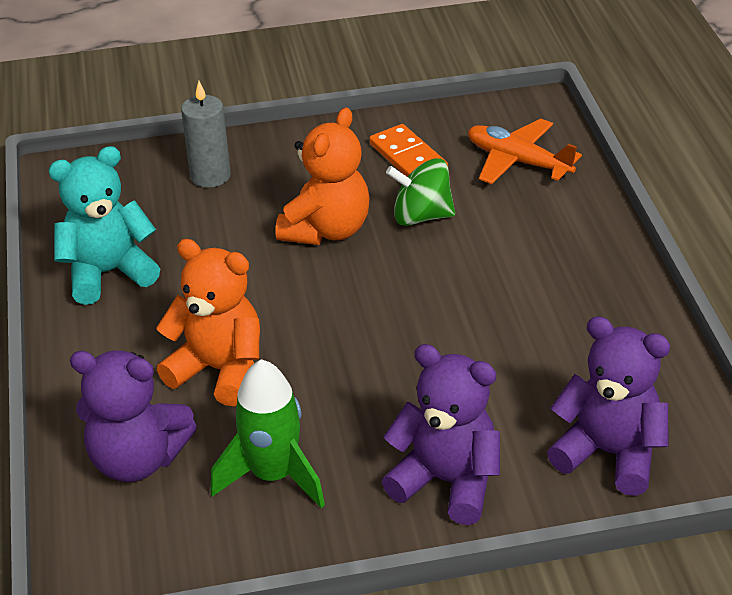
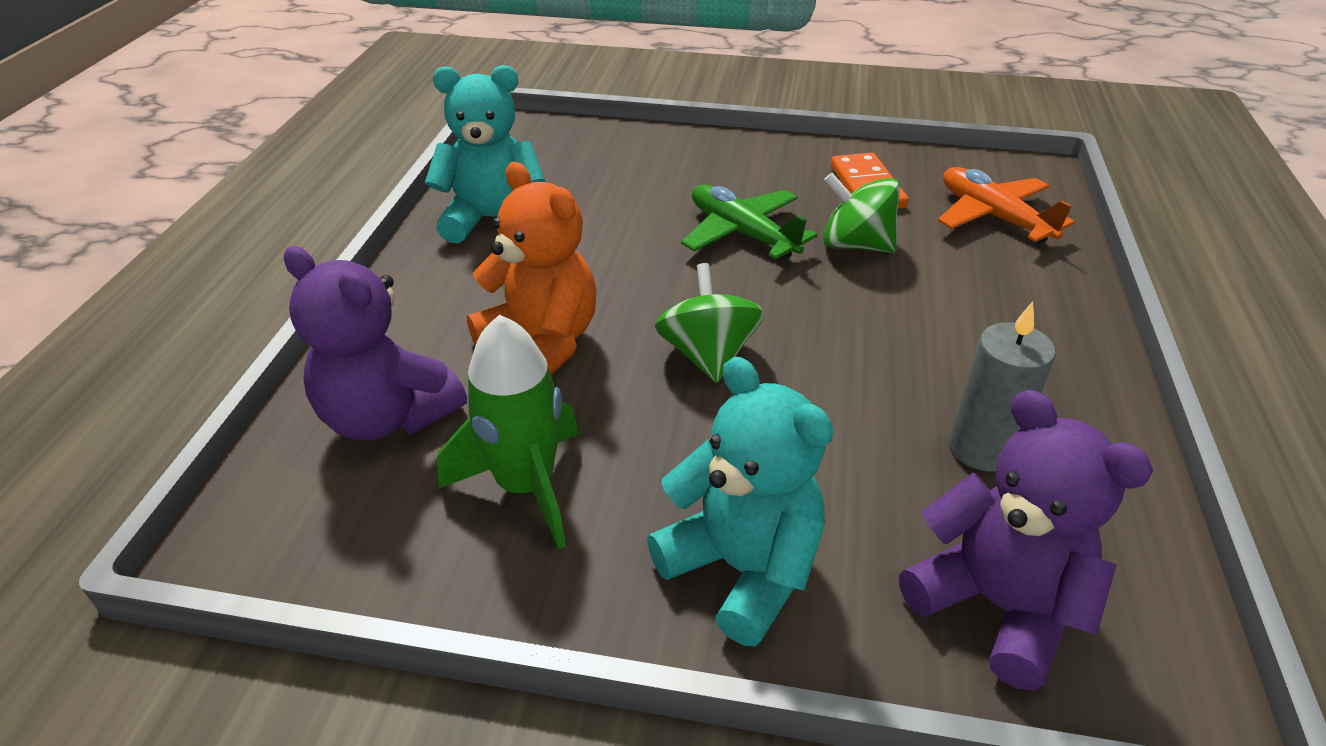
camera: 20 degrees right, 0 degrees up
grey candle [181,81,231,188] -> grey candle moved to [949,302,1056,471]
orange teddy bear [275,107,369,245] -> green plane [681,184,818,260]
purple teddy bear [382,344,500,525] -> turquoise teddy bear [647,357,833,647]
none -> green spinning top [655,263,765,383]

